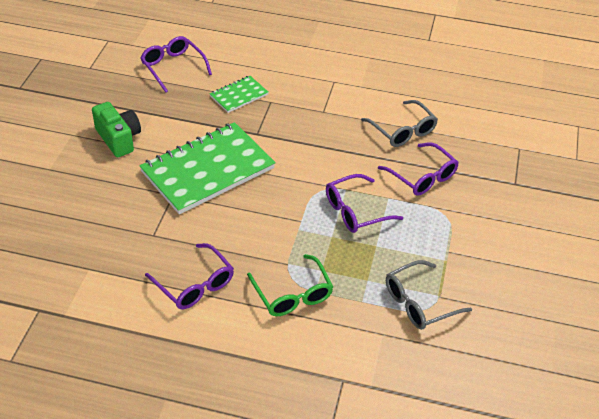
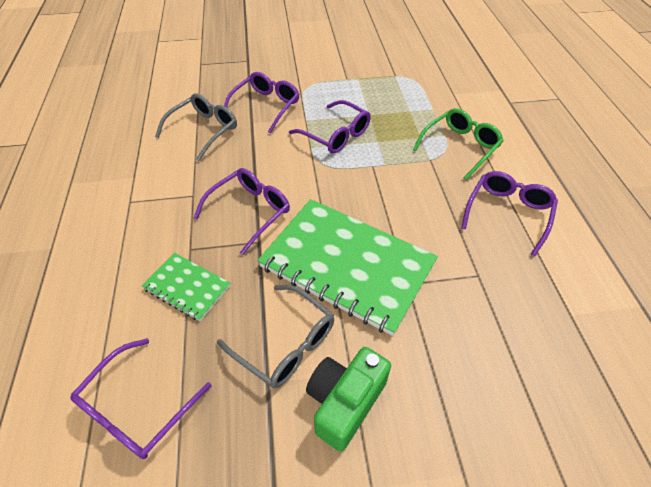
camera: 110 degrees left, 5 degrees up
grey glasses [386,260,472,330] -> grey glasses moved to [217,285,334,388]
none -> purple glasses [193,168,290,255]

